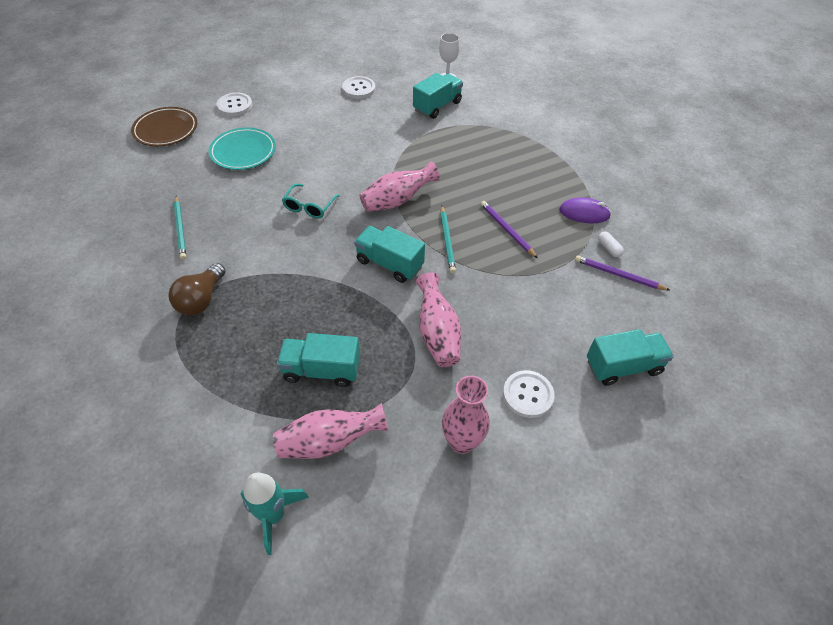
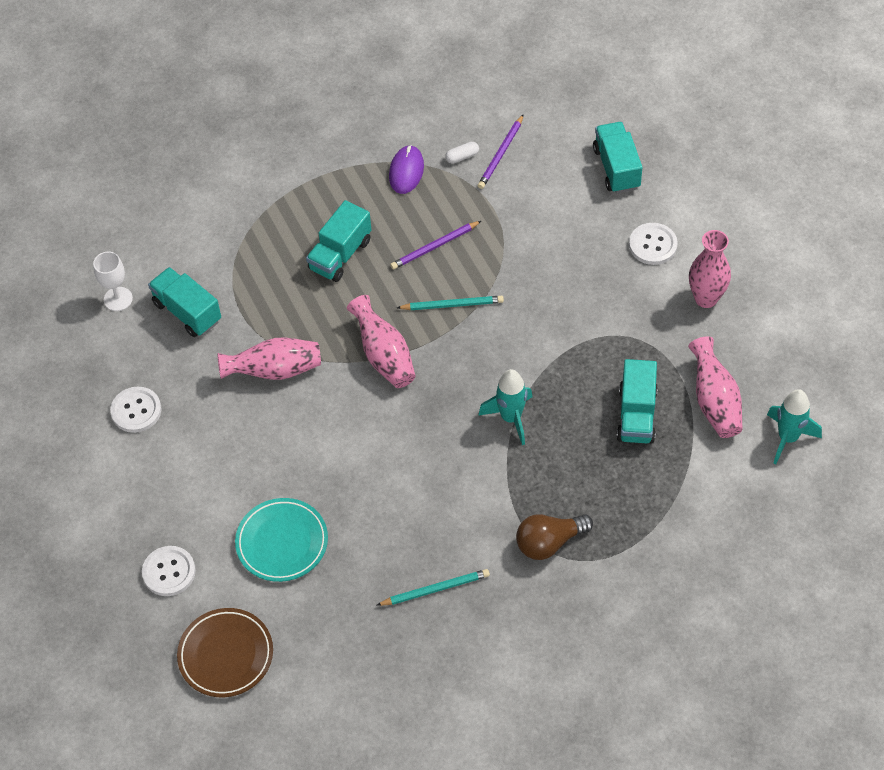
camera: 85 degrees left, 5 degrees up
brown light bulb [169,263,226,315] -> brown light bulb turned 135 degrees clockwise [516,514,593,560]
turquoise glasses [282,184,340,219] -> none
turquoise truck [354,226,425,283] -> turquoise truck moved to [306,200,371,282]
pink vase [416,272,461,367] -> pink vase moved to [217,338,321,380]
none -> turquoise rocket [478,369,532,445]

